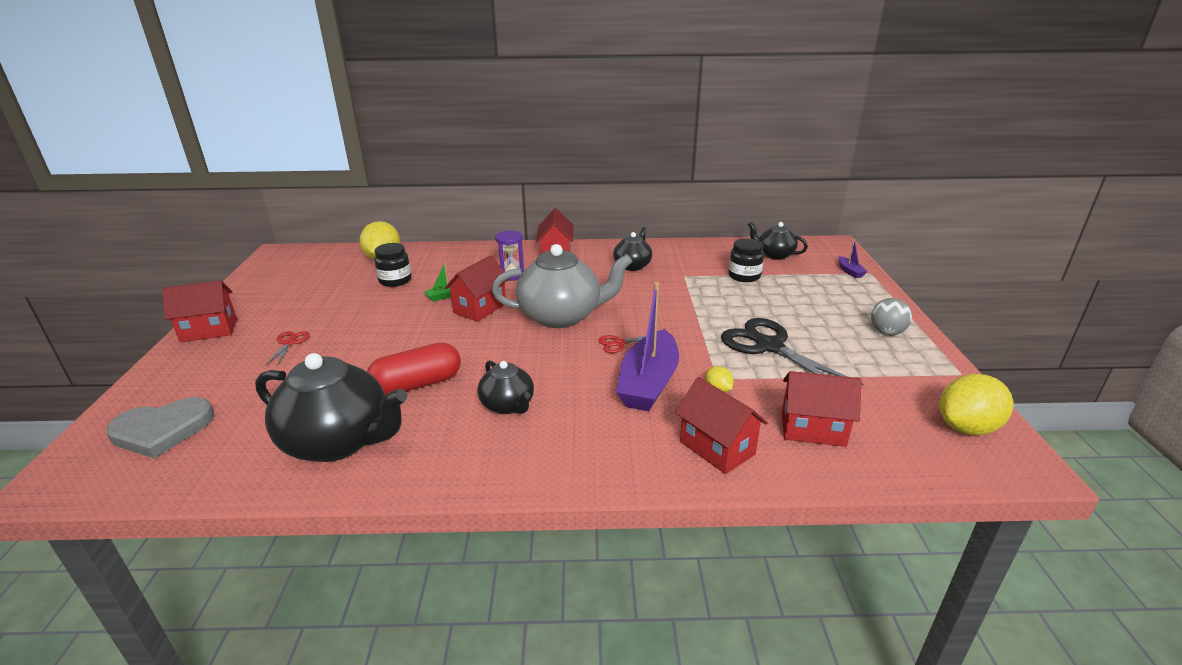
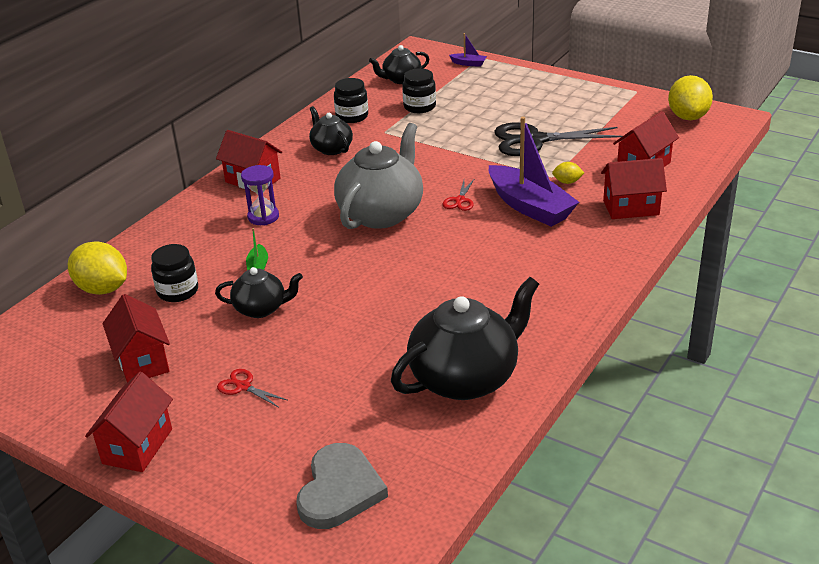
camera: 55 degrees left, 5 degrees up
red capsule [367,343,461,396] -> none
red house [445,255,509,322] -> red house moved to [103,294,170,383]
black teapot [477,360,534,414] -> black teapot moved to [215,267,303,318]
grey ball [871,298,912,335] -> none
none -> black jar [334,78,368,123]

